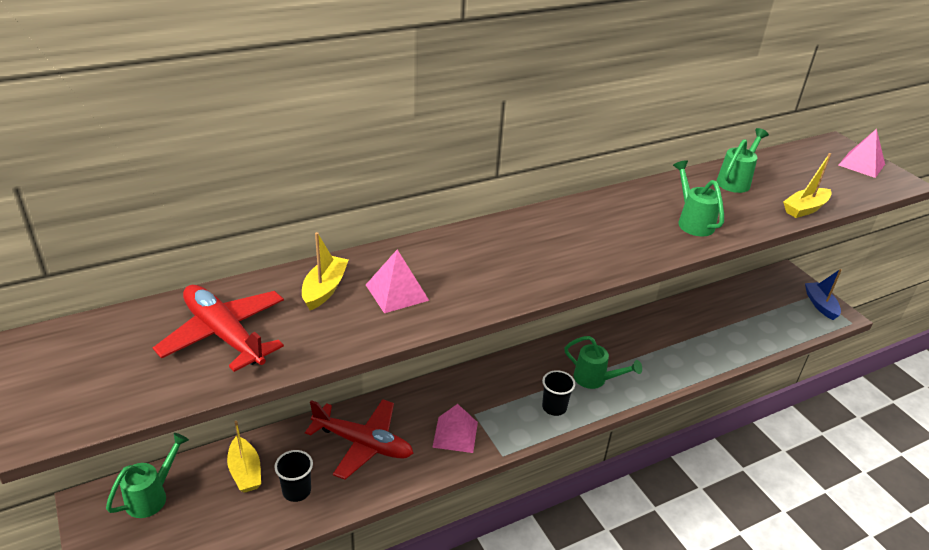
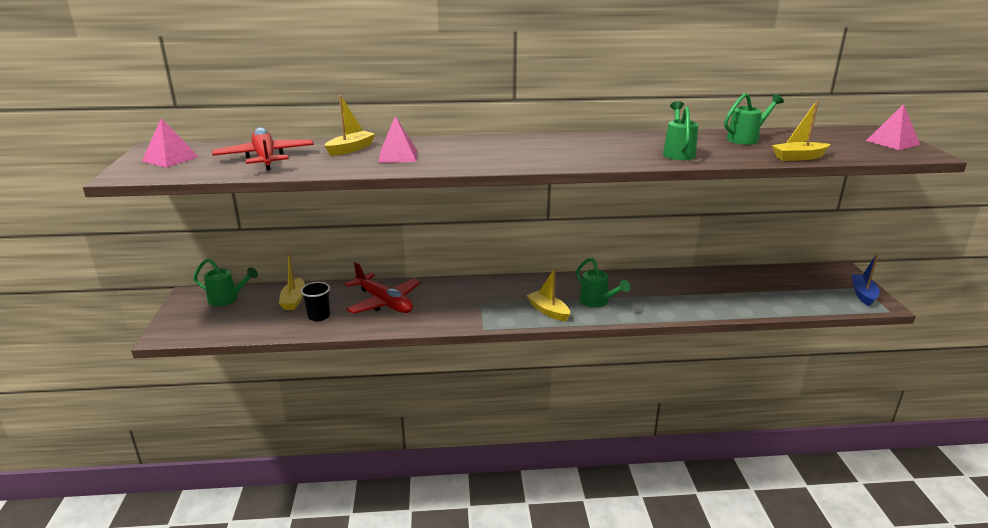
camera: 25 degrees right, 10 degrees down
green watering can [106,433,189,518] -> green watering can turned 45 degrees clockwise [193,258,258,306]
pink pyramid [432,404,478,453] -> pink pyramid moved to [142,118,199,168]
black cup [542,370,575,416] -> yellow boat [527,268,570,321]

